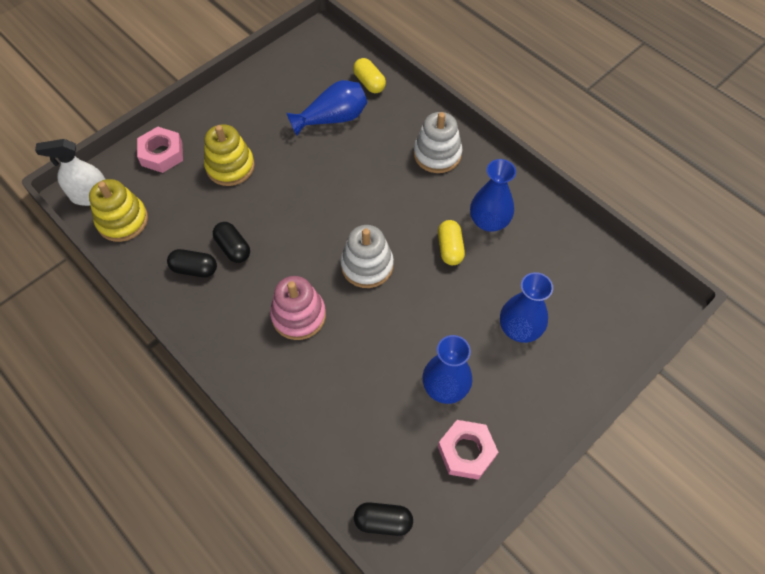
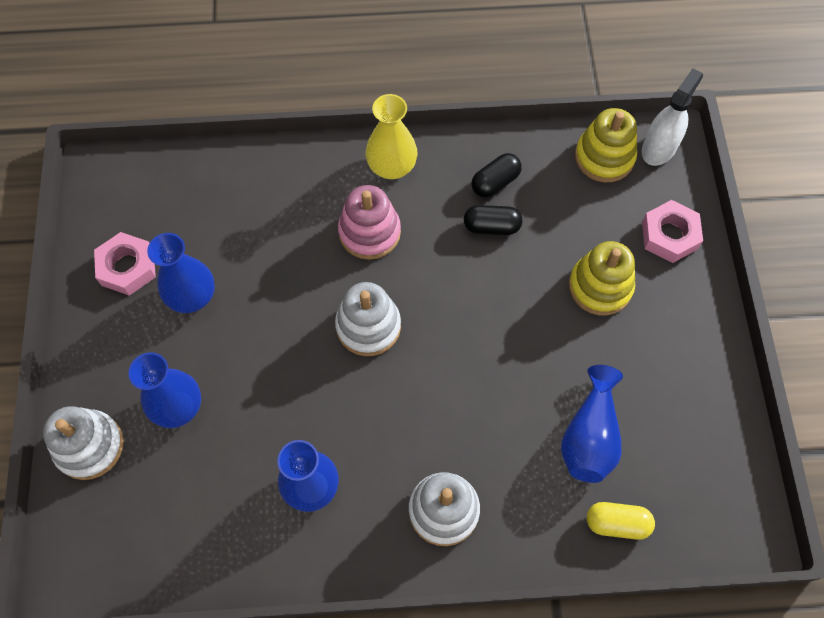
camera: 130 degrees right, 5 degrees up
black capsule [354,502,413,536] -> none
yellow capsule [438,220,465,265] -> none
none -> white stacking toy [43,406,123,480]
none -> yellow vase [365,94,417,179]

